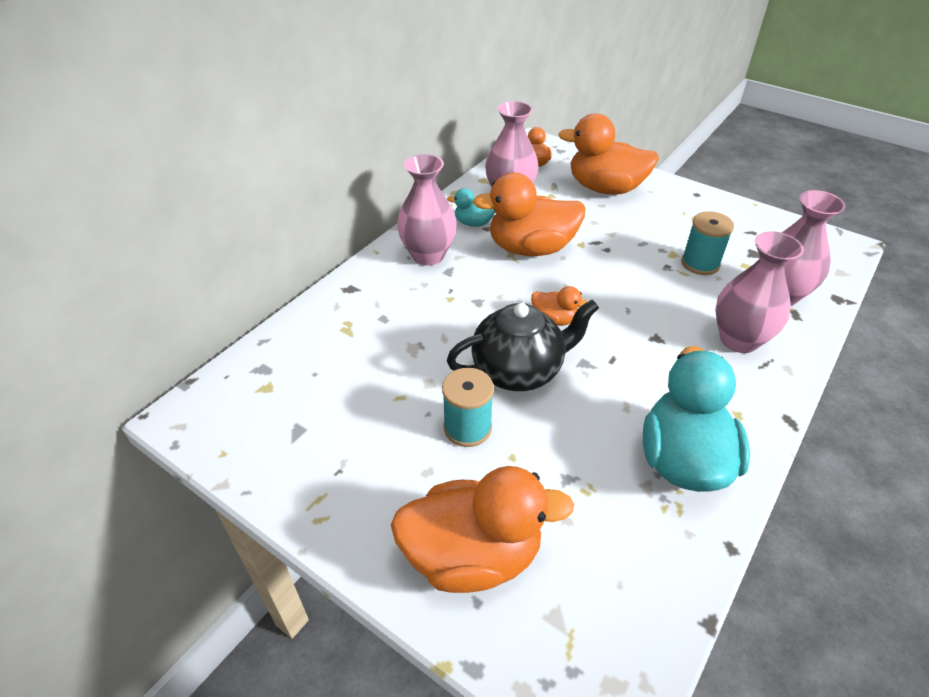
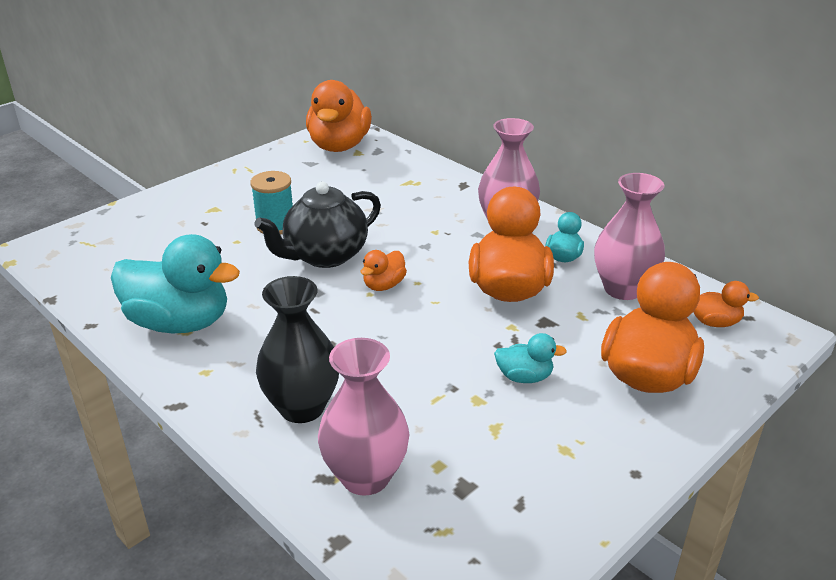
camera: 100 degrees right, 10 degrees down
orange duck [391,466,574,593] -> orange duck moved to [306,80,372,152]
black teapot [447,299,599,391] -> black teapot turned 60 degrees clockwise [254,182,381,268]
turquoise spool [681,211,734,275] -> none
pink vase [715,232,804,353] -> black vase [256,276,339,423]
none -> turquoise duck [494,333,567,383]

